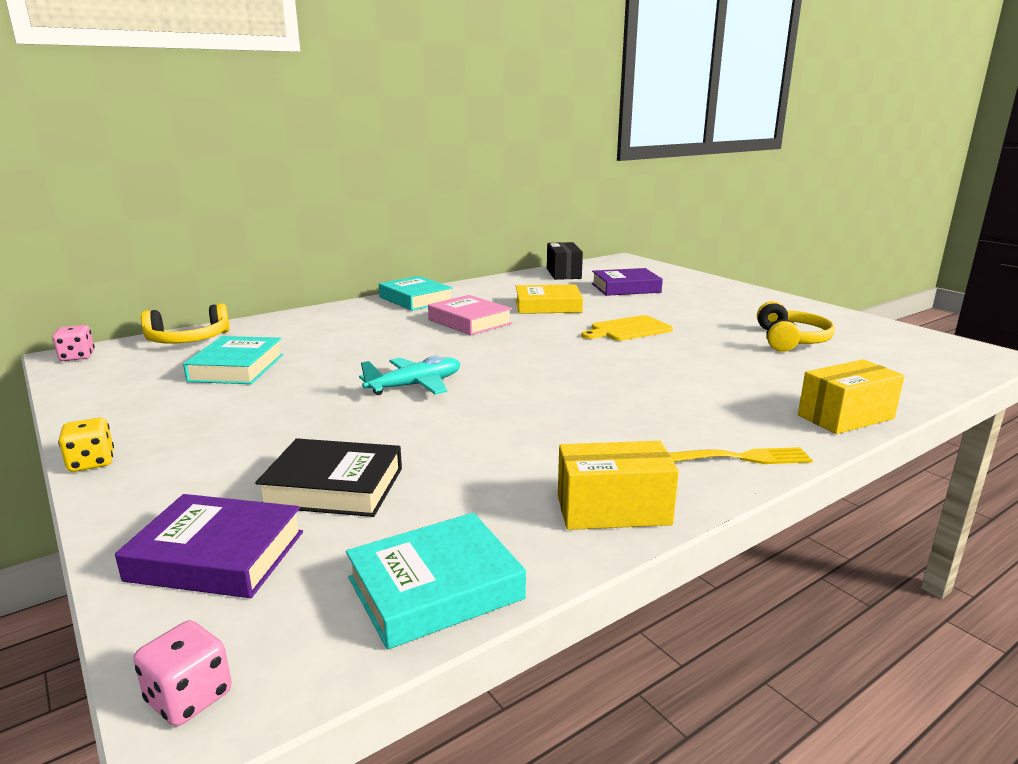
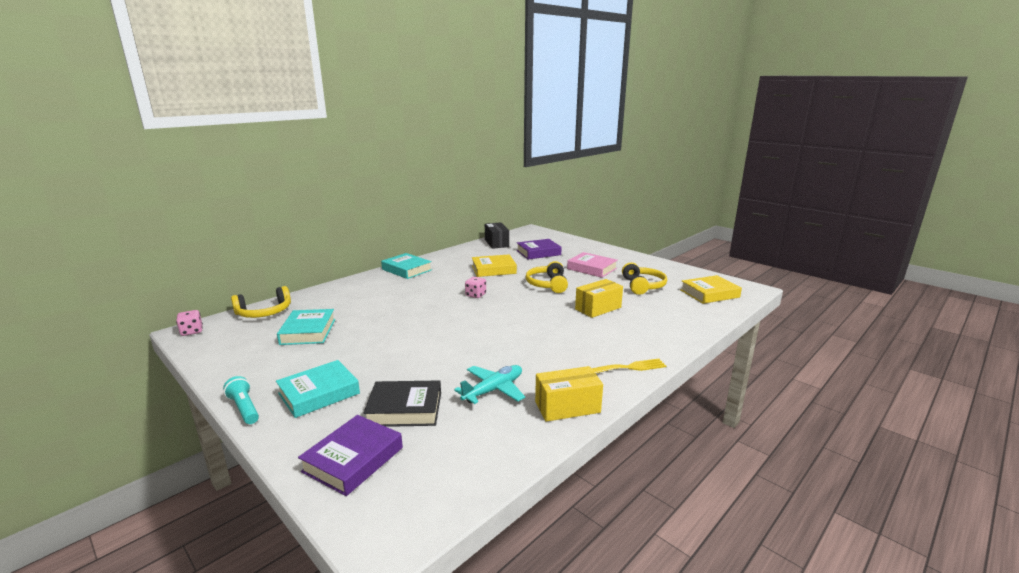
camera: 10 degrees left, 0 degrees up
yellow dice [58,417,114,472] -> turquoise flashlight [223,376,259,424]
purple book [115,494,303,598] -> purple book turned 60 degrees counterclockwise [298,415,403,496]
pink dice [133,620,232,726] -> pink dice moved to [465,277,486,298]
turquoise book [346,513,526,650] -> turquoise book moved to [276,360,360,418]
turquoise plane [359,356,460,395] -> turquoise plane moved to [454,365,525,404]
pink book [428,295,512,335] -> pink book moved to [567,252,618,278]
yellow cutting board [582,315,673,341] -> yellow headphones [526,261,568,293]
yellow box [798,359,905,434] -> yellow box moved to [575,279,623,318]
none -> yellow book [680,275,742,304]

